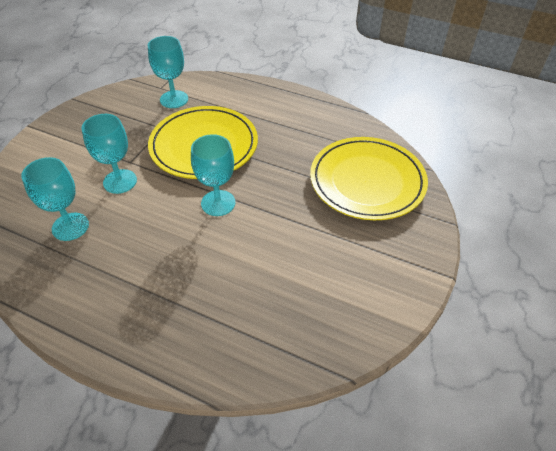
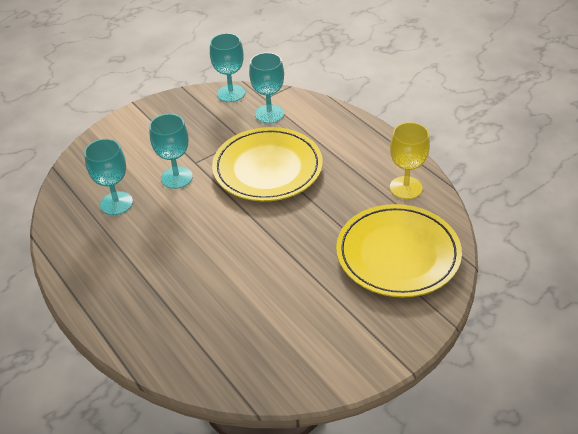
camera: 30 degrees right, 5 degrees down
turquoise goblet [191,134,235,216] -> turquoise goblet moved to [210,33,245,102]
none -> yellow goblet [390,122,430,199]

